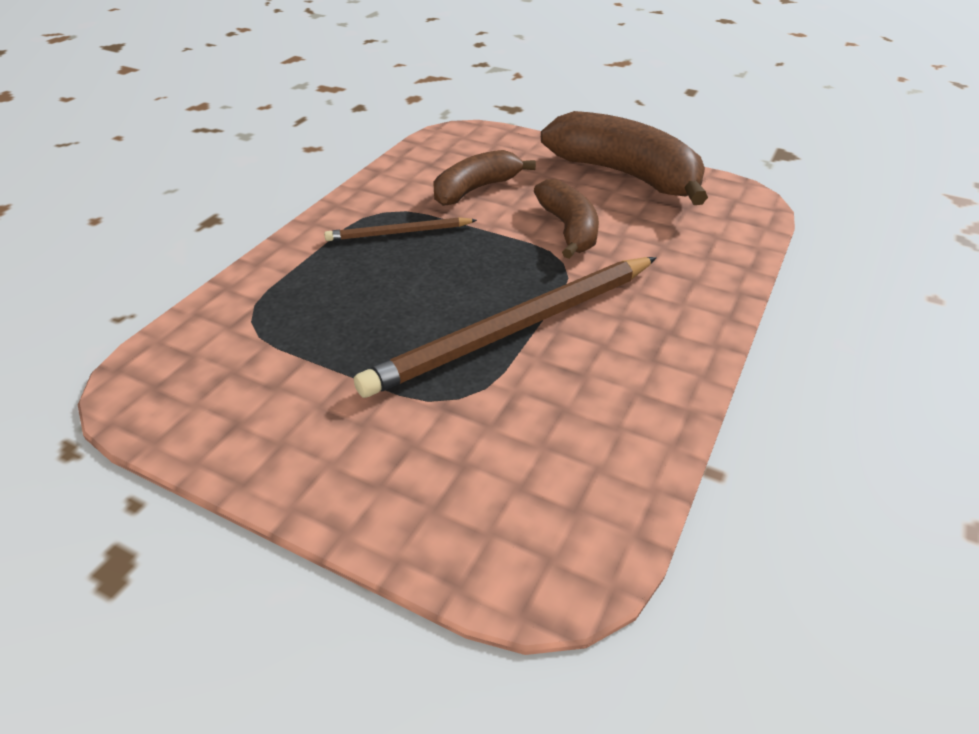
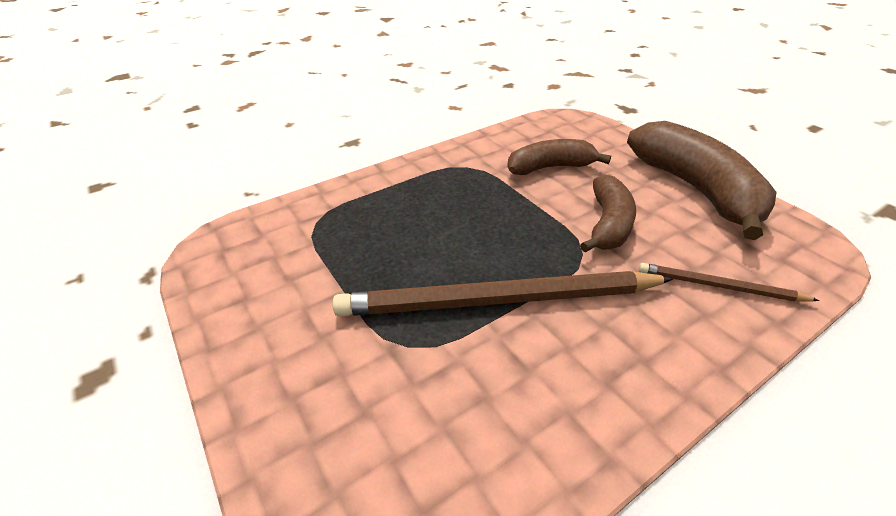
camera: 30 degrees right, 0 degrees up
brown pencil [324,217,477,241] -> brown pencil moved to [639,263,820,302]

